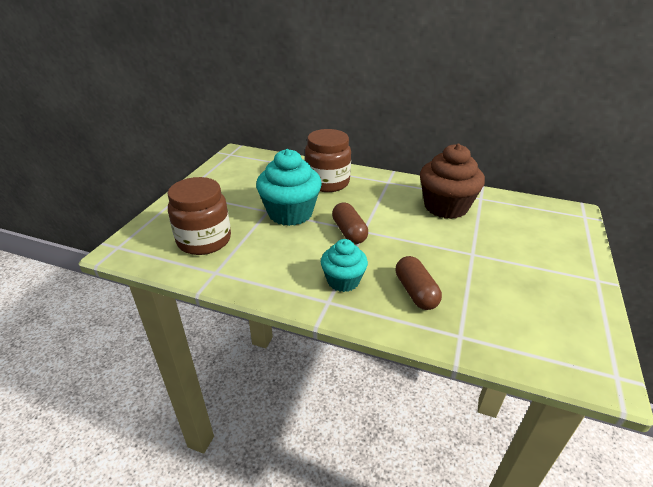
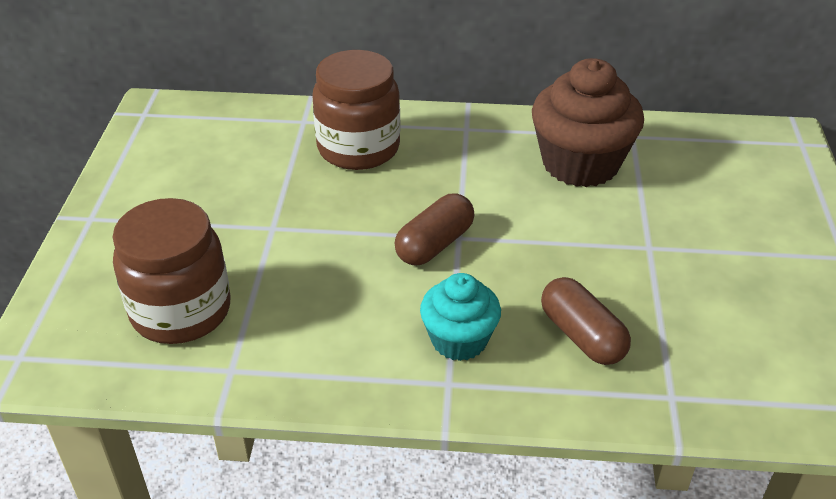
camera: 15 degrees left, 5 degrees up
turquoise cupcake [256,149,322,226] -> none
brown capsule [332,203,368,244] -> brown capsule turned 75 degrees clockwise [395,194,474,265]

